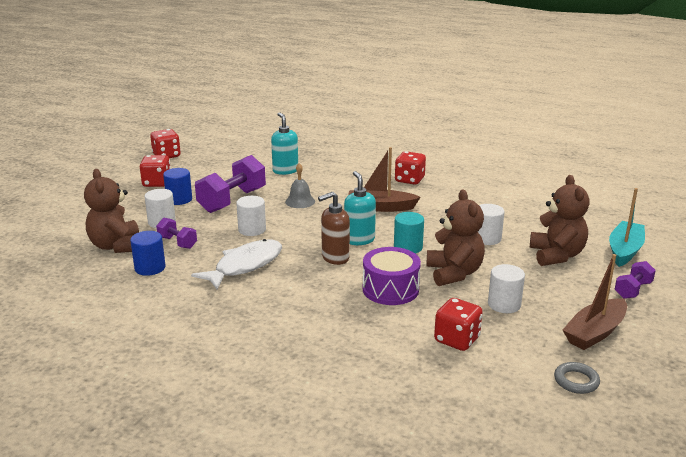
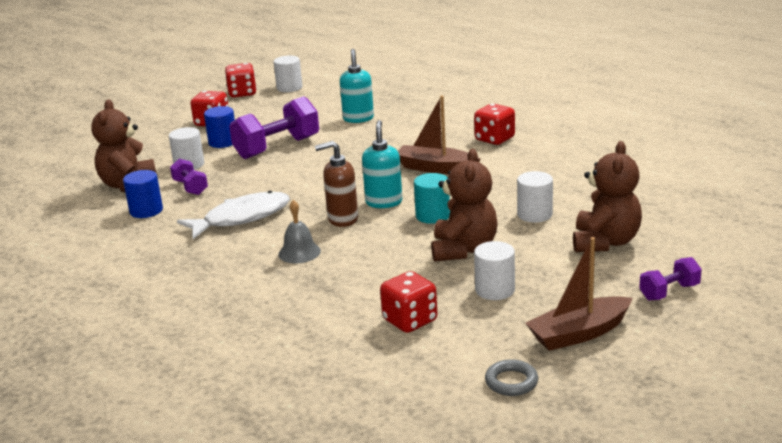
camera: 20 degrees right, 0 degrees up
white cylinder [236,196,266,236] -> white cylinder moved to [274,56,302,92]
grey bell [285,163,315,208] -> grey bell moved to [279,200,321,263]
purple drum [363,247,421,305] -> none
turquoise boat [609,188,645,267] -> none

